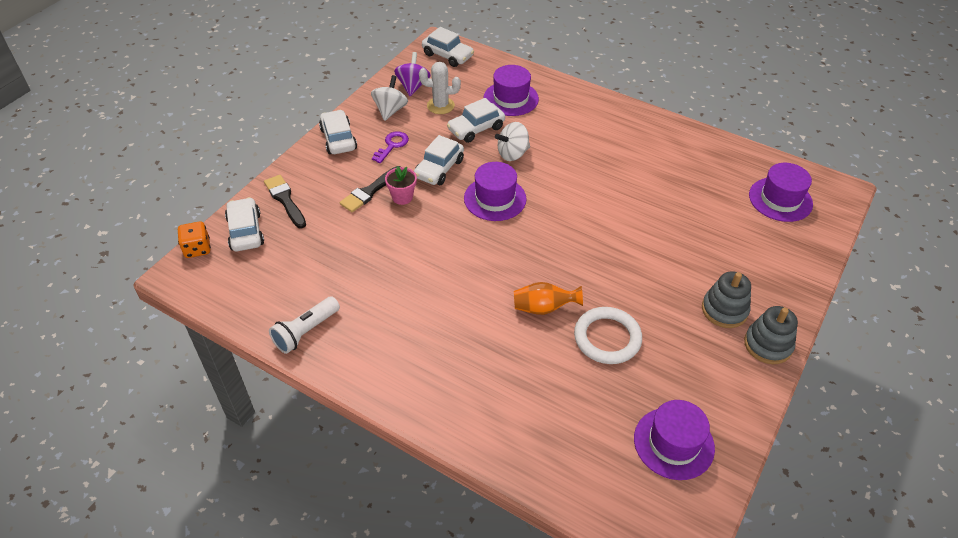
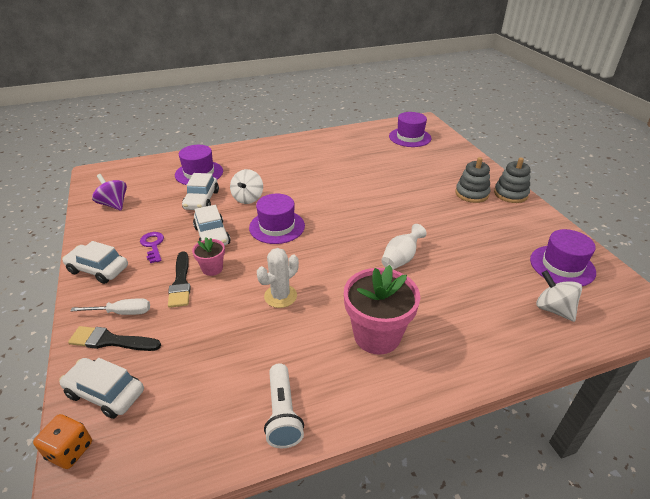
camera: 50 degrees left, 10 degrees down
white spinning top [371,75,408,121] -> white spinning top moved to [536,270,582,322]
white cactus [419,62,461,114] -> white cactus moved to [257,248,299,308]
white car [422,27,474,67] -> none
orange vase [514,282,583,315] -> white vase [381,224,427,270]
white ring [574,307,642,364] -> none
none -> white screwdriver [71,298,150,315]
none -> pink flower pot [344,265,420,355]

